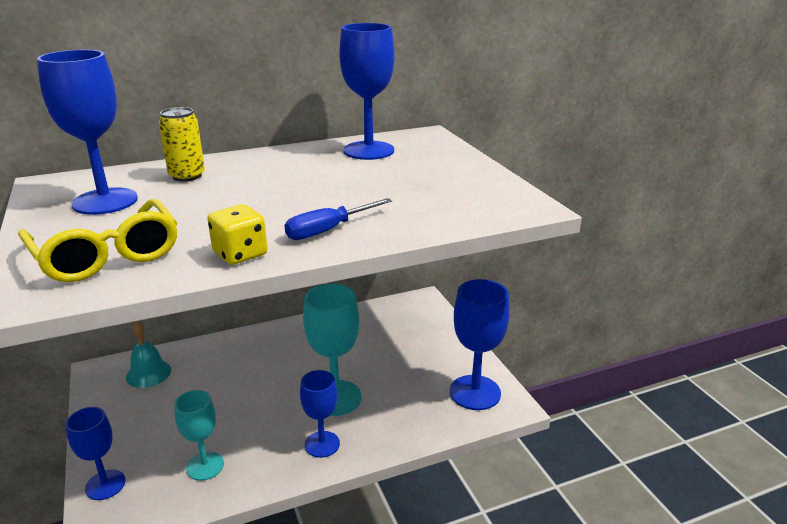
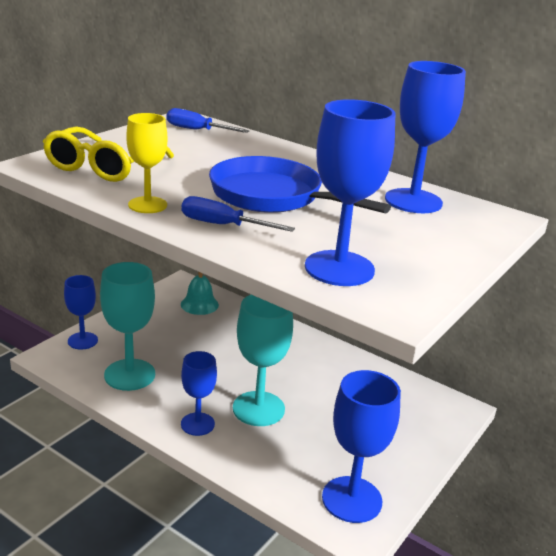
camera: 55 degrees right, 0 degrees up
blue goblet [37,50,138,215] -> blue goblet moved to [305,99,395,286]
yellow can [159,107,205,182] -> none
turquoise goblet [174,390,224,481] -> turquoise goblet [100,262,155,391], size x1.61
yellow dice [208,204,267,265] -> yellow goblet [126,113,167,213]
none -> blue screwdriver [166,108,249,133]
none -> blue pan [209,156,391,213]

